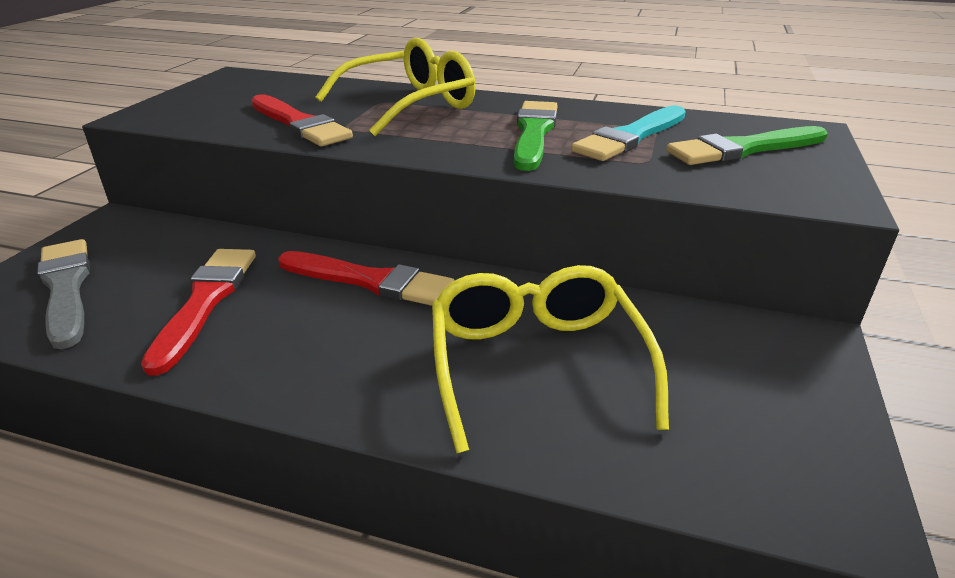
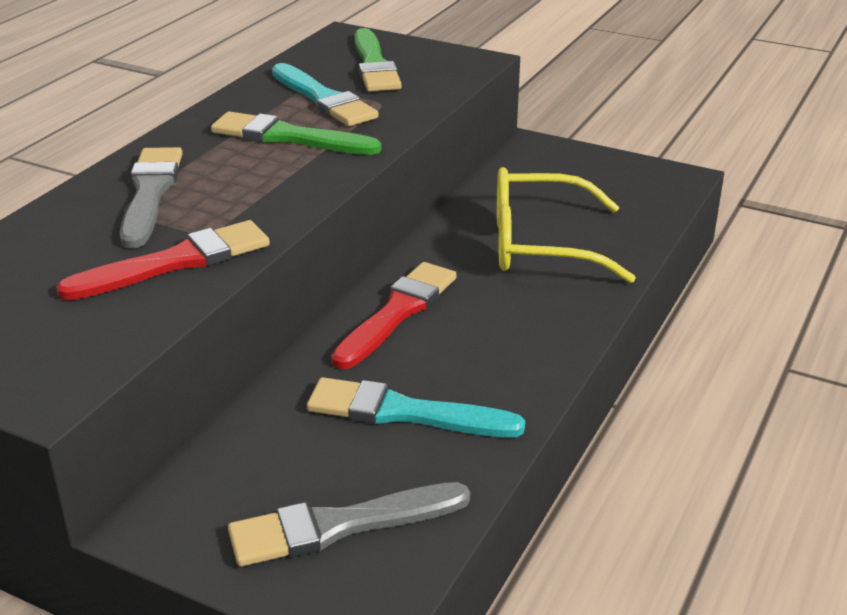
camera: 80 degrees left, 0 degrees up
red brush [141,249,256,376] -> turquoise brush [307,377,525,437]
yellow glasses [315,38,476,136] -> grey brush [120,147,183,248]

